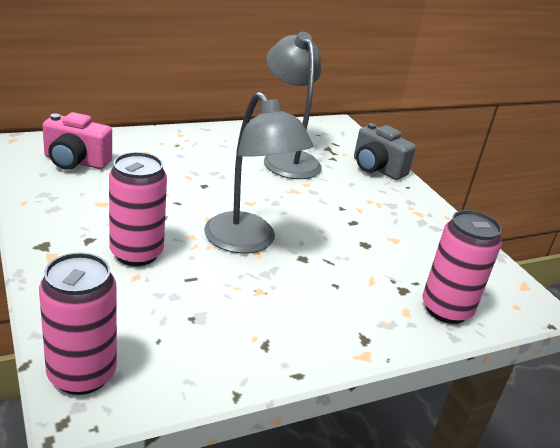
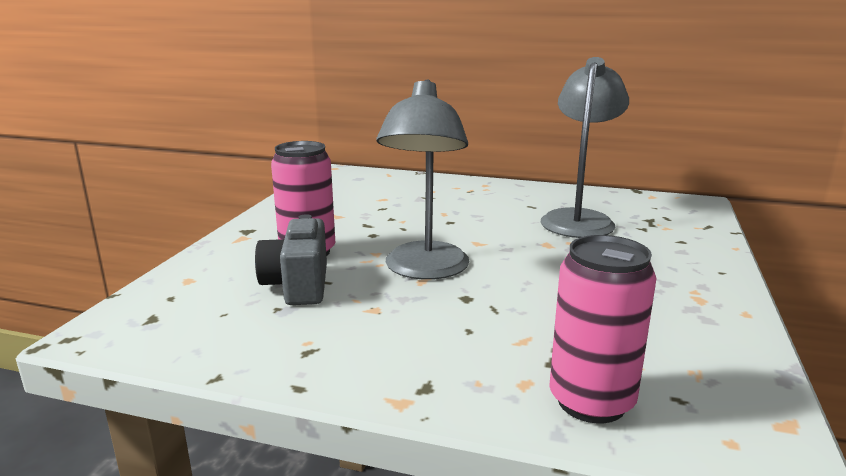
camera: 45 degrees right, 10 degrees down
pink can [39,252,117,395] -> none
pink camera [42,112,112,170] -> none
grey camera [354,123,416,180] -> grey camera moved to [255,214,327,305]

